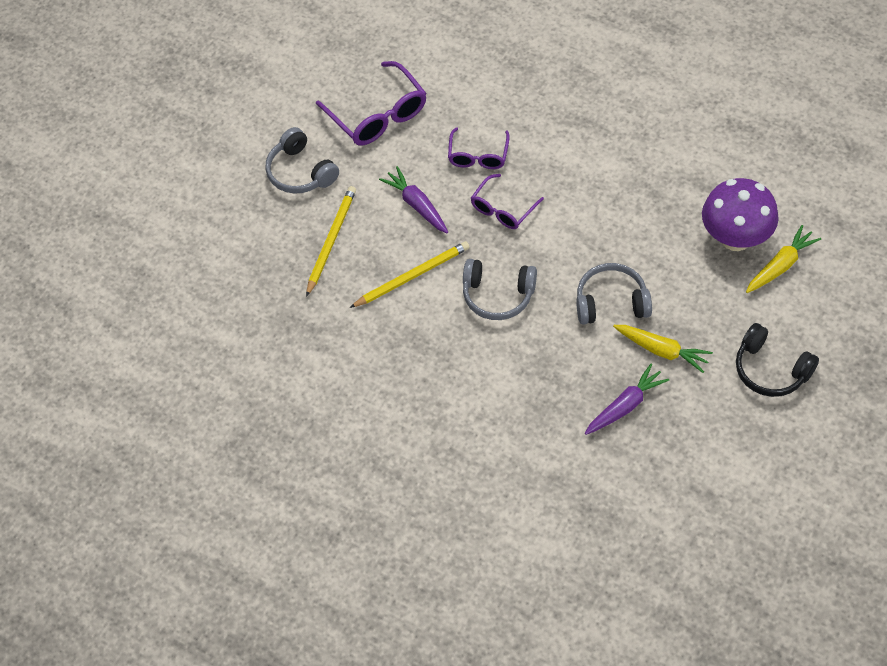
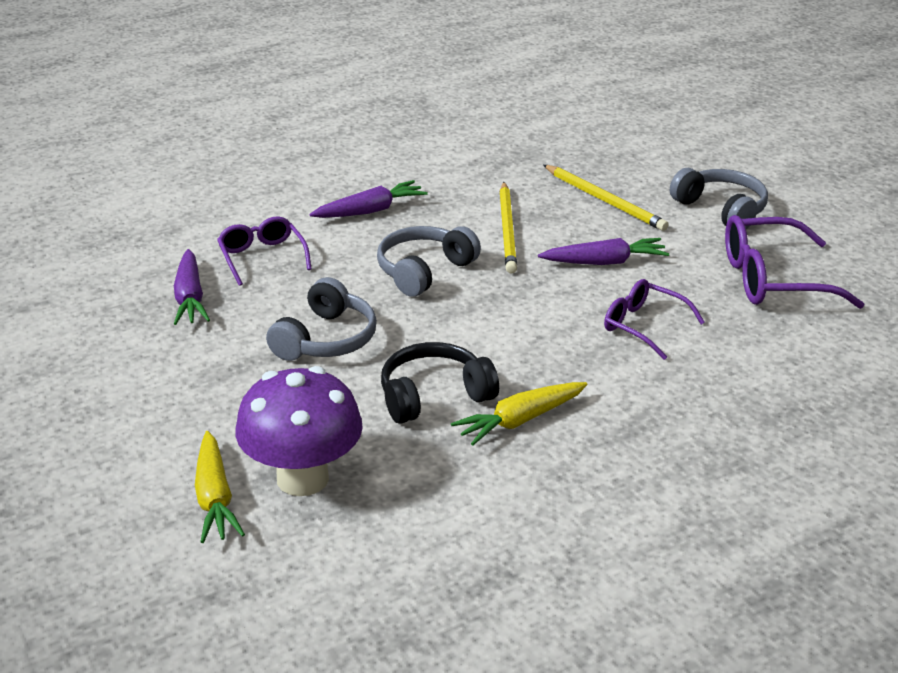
camera: 115 degrees right, 25 degrees down
grey headphones [266,127,339,194] -> grey headphones turned 60 degrees clockwise [670,168,768,229]
purple glasses [471,174,544,229] -> purple glasses moved to [217,216,312,286]
yellow carrot [613,325,713,373] -> yellow carrot moved to [451,382,588,446]
black headphones [736,323,819,397] -> black headphones moved to [381,342,499,423]
none -> purple carrot [309,180,428,218]

